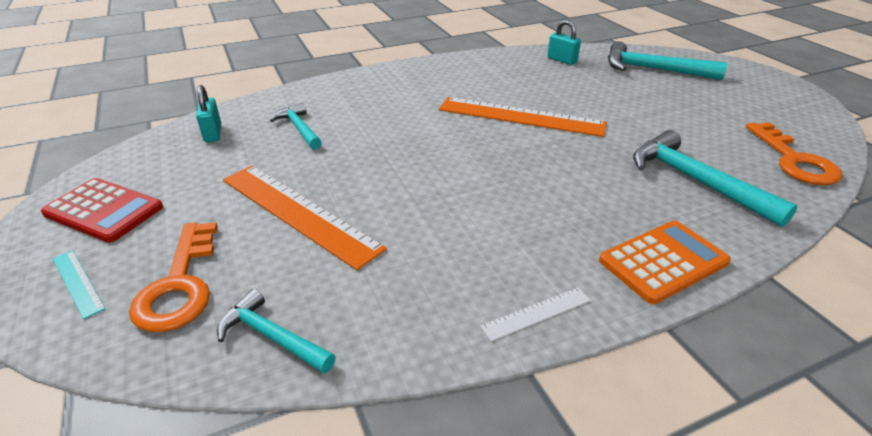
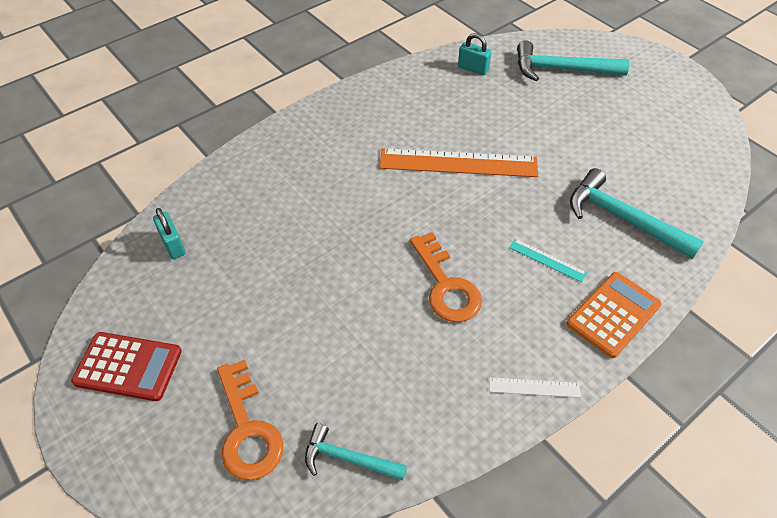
camera: 15 degrees left, 15 degrees up
turquoise ruler [53,250,106,319] -> turquoise ruler moved to [509,239,587,282]
orange ruler [223,165,387,270] -> none
turquoise hammer [270,103,322,150] -> none
white ruler [480,288,591,341] -> white ruler turned 45 degrees clockwise [489,377,581,398]
orange key [746,122,842,185] -> orange key moved to [410,232,482,322]

